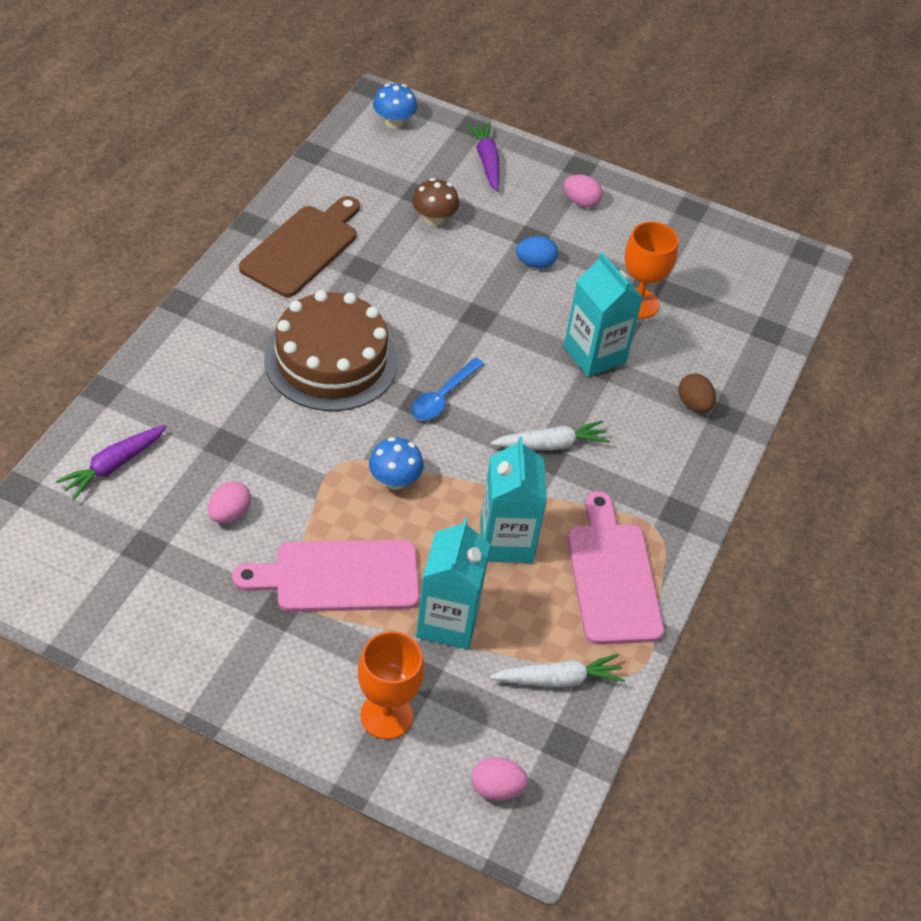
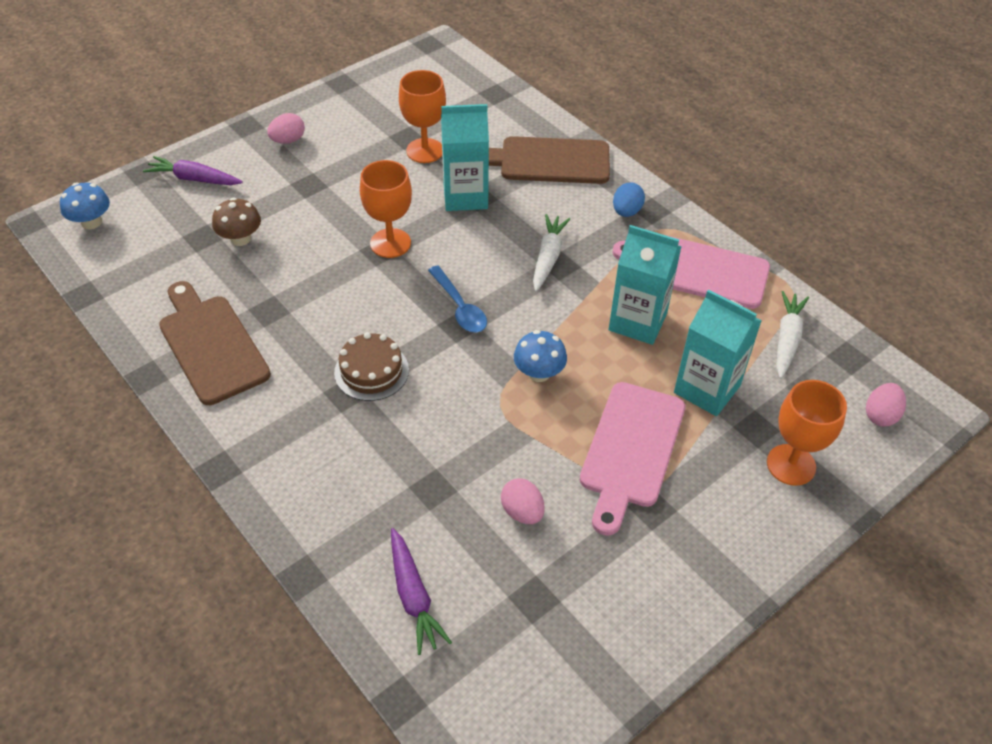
camera: 60 degrees left, 0 degrees up
brown cake [264,290,398,411] -> brown cake [334,332,409,401], size x0.54
blue egg [516,236,558,268] -> blue egg moved to [613,182,645,217]
brown egg [678,374,716,413] -> brown cutting board [489,136,610,184]
none -> orange goblet [360,160,412,258]

